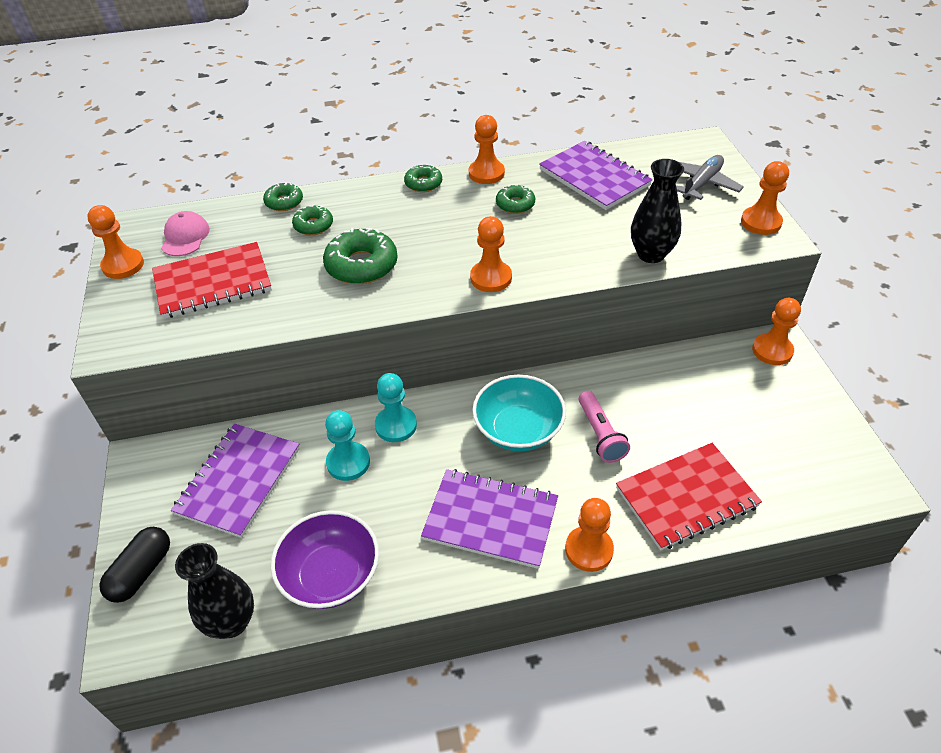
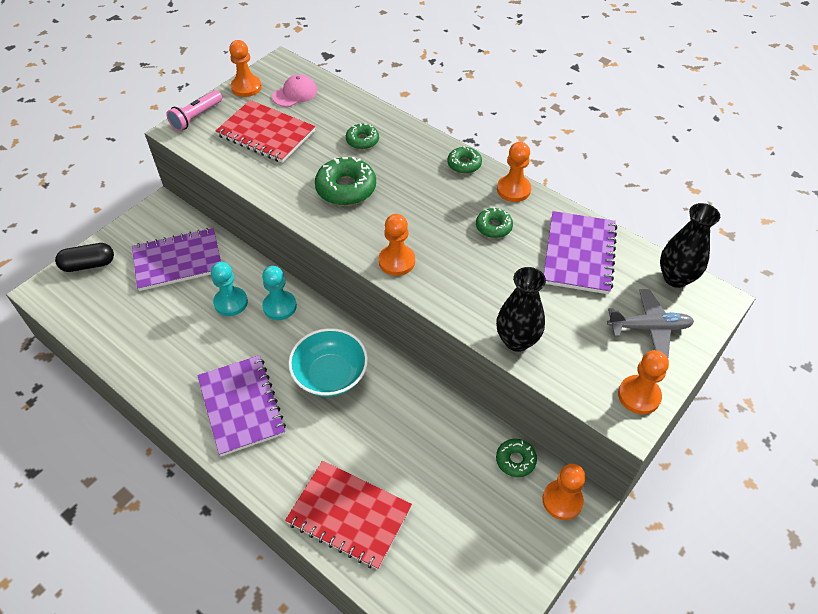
camera: 50 degrees right, 5 degrees up
black vase [175,543,254,639] -> black vase moved to [660,203,720,288]
green donut [263,182,303,211] -> green donut moved to [496,439,537,477]
purple bowl [271,510,379,609] -> none
orange pawn [565,498,614,572] -> none
pink flashlight [579,391,630,463] -> pink flashlight moved to [166,90,222,131]

